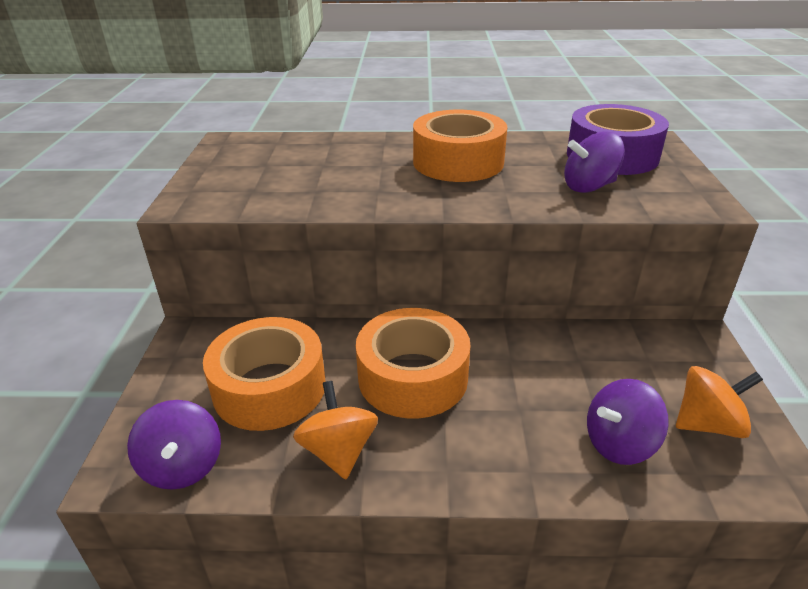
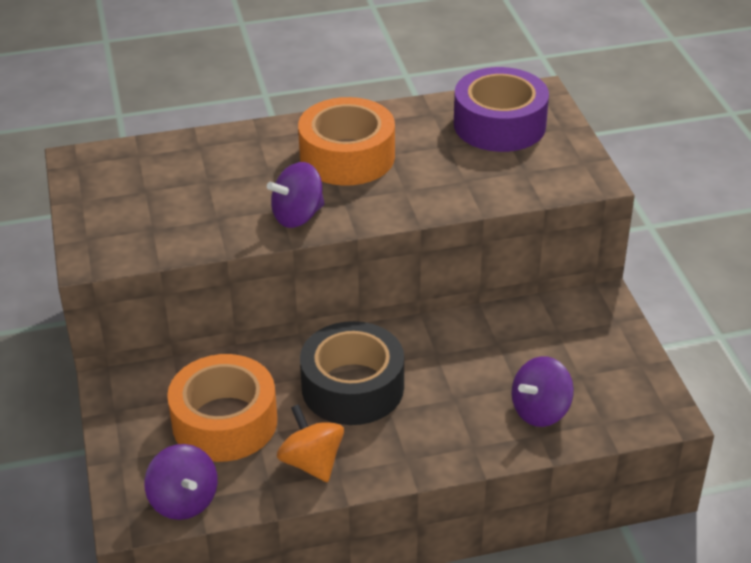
camera: 15 degrees left, 5 degrees up
orange tape [356,308,470,418] -> black tape [300,321,404,425]
purple spinning top [564,131,625,193] -> purple spinning top moved to [267,162,325,228]
orange spinning top [676,366,763,438] -> none

